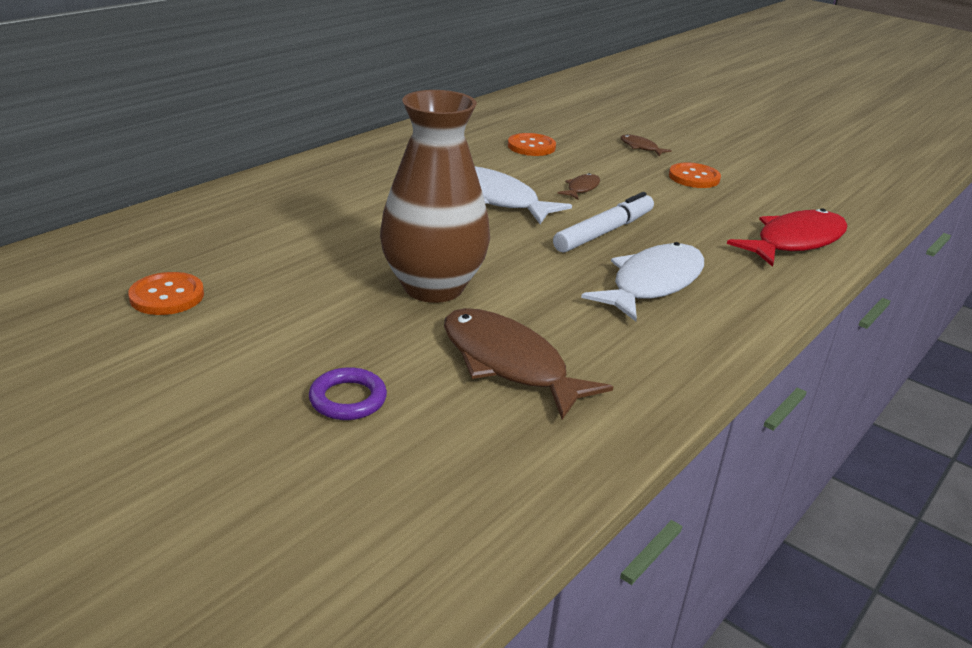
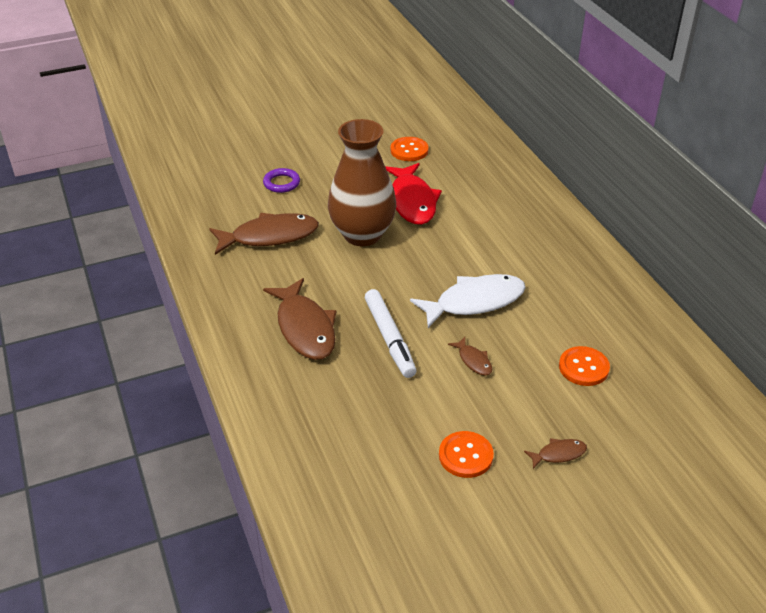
camera: 120 degrees right, 10 degrees up
white fish [581,242,704,322] -> brown fish [263,278,337,360]
red fish [727,208,847,267] -> red fish moved to [385,163,442,225]

